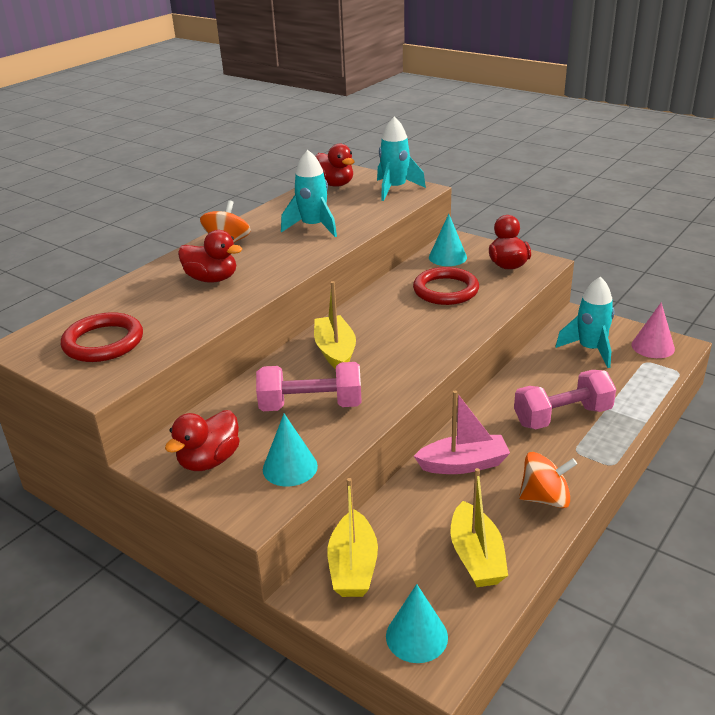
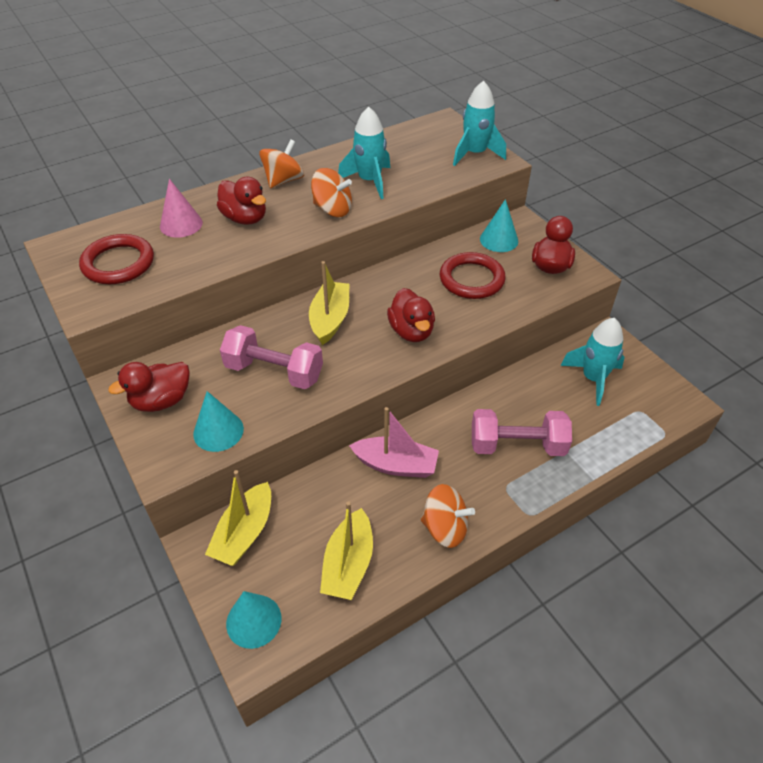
camera: 20 degrees right, 15 degrees up
red duck [315,144,354,187] -> red duck moved to [387,288,435,342]
pink cone [632,302,675,358] -> pink cone moved to [160,179,203,238]
none -> orange spinning top [311,168,352,217]

